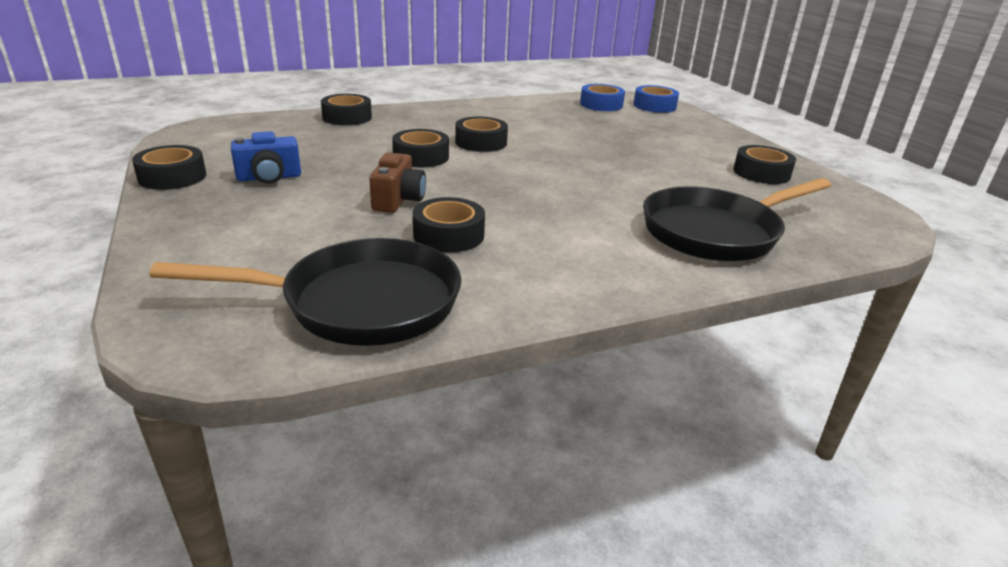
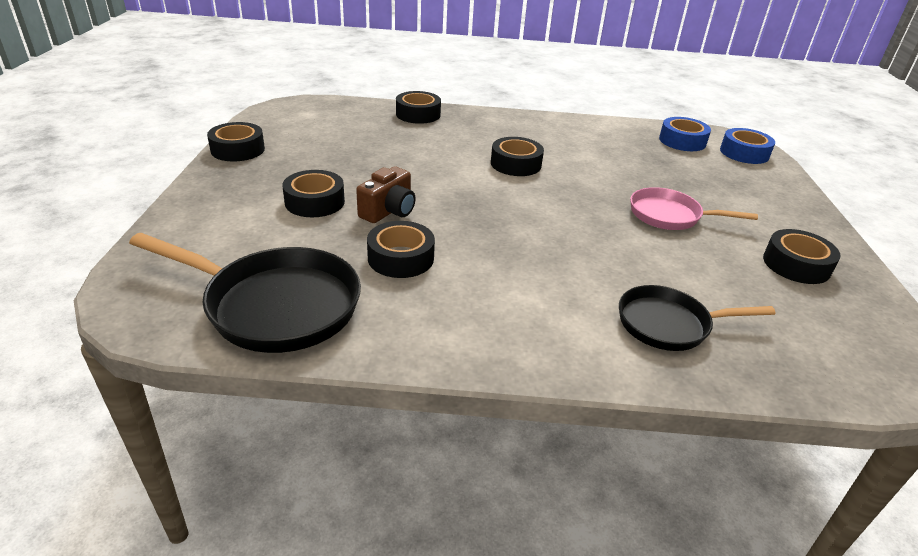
camera: 25 degrees right, 5 degrees up
blue camera [231,131,301,184] -> none
black tape [392,129,449,167] -> black tape moved to [282,170,345,217]
black pan [643,178,831,261] -> black pan [619,285,775,351], size x0.62
none -> pink pan [630,187,758,230]

